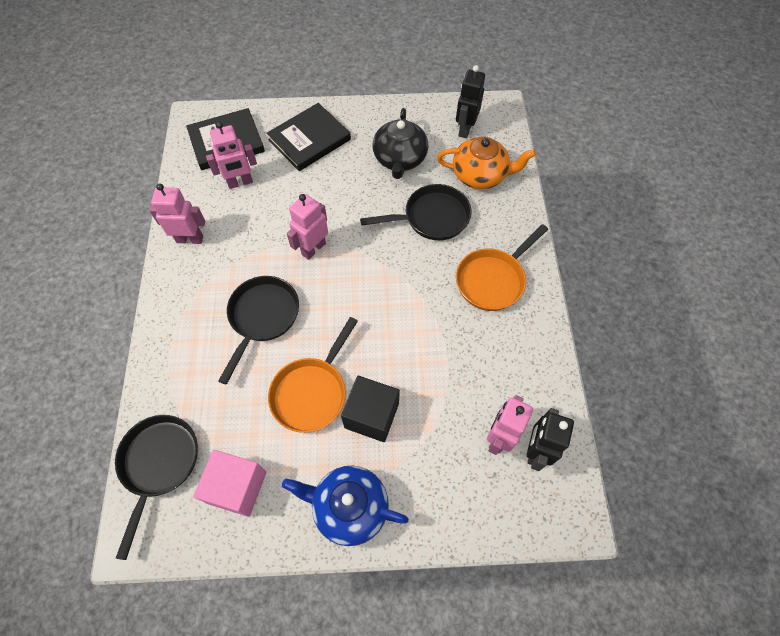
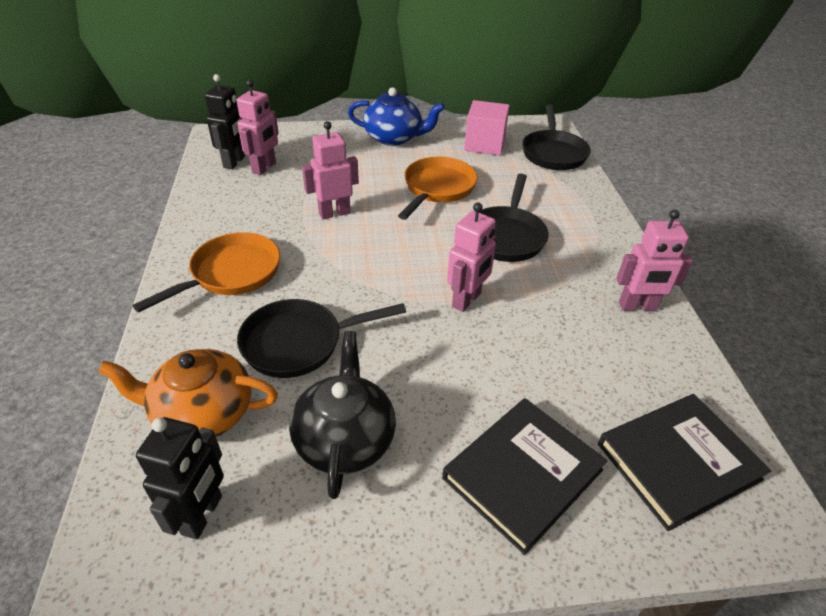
camera: 175 degrees right, 20 degrees down
pink robot [206,122,257,189] -> pink robot moved to [302,121,359,219]
black cube [341,376,400,442] -> none

